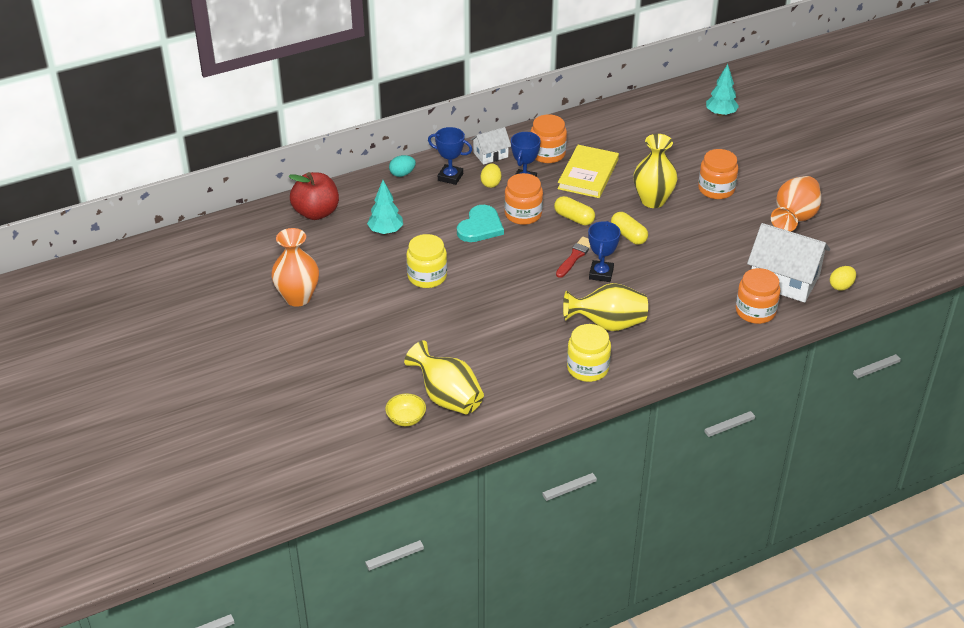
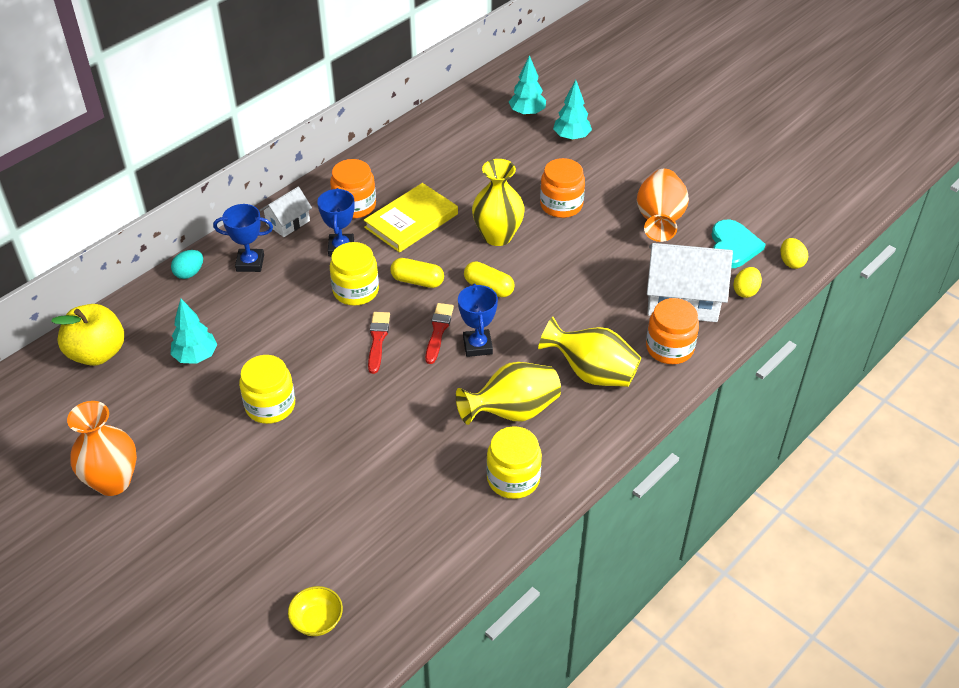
camera: 20 degrees left, 5 degrees up
red apple [288,172,339,220] -> yellow apple [51,304,124,366]
yellow vase [404,341,484,415] -> yellow vase moved to [538,317,641,387]
turquoise heart [457,205,504,242] -> turquoise heart moved to [711,220,766,268]
yellow egg [480,163,501,188] -> yellow egg moved to [781,238,808,269]
orange jar [504,173,543,225] -> yellow jar [330,242,379,306]
yellow book [558,145,619,198] -> yellow book turned 45 degrees clockwise [364,183,458,253]
none -> red brush [368,312,390,374]
none -> turquoise tree [553,80,592,141]

